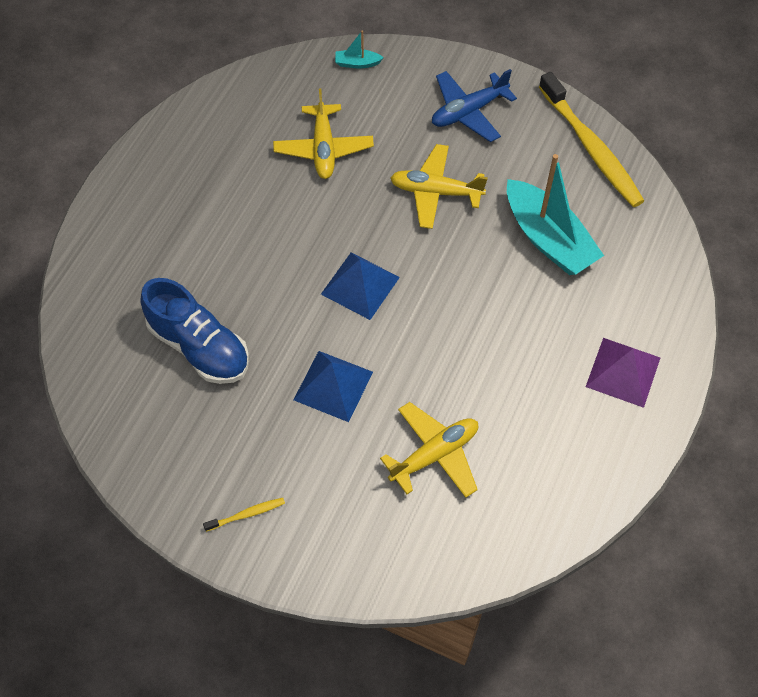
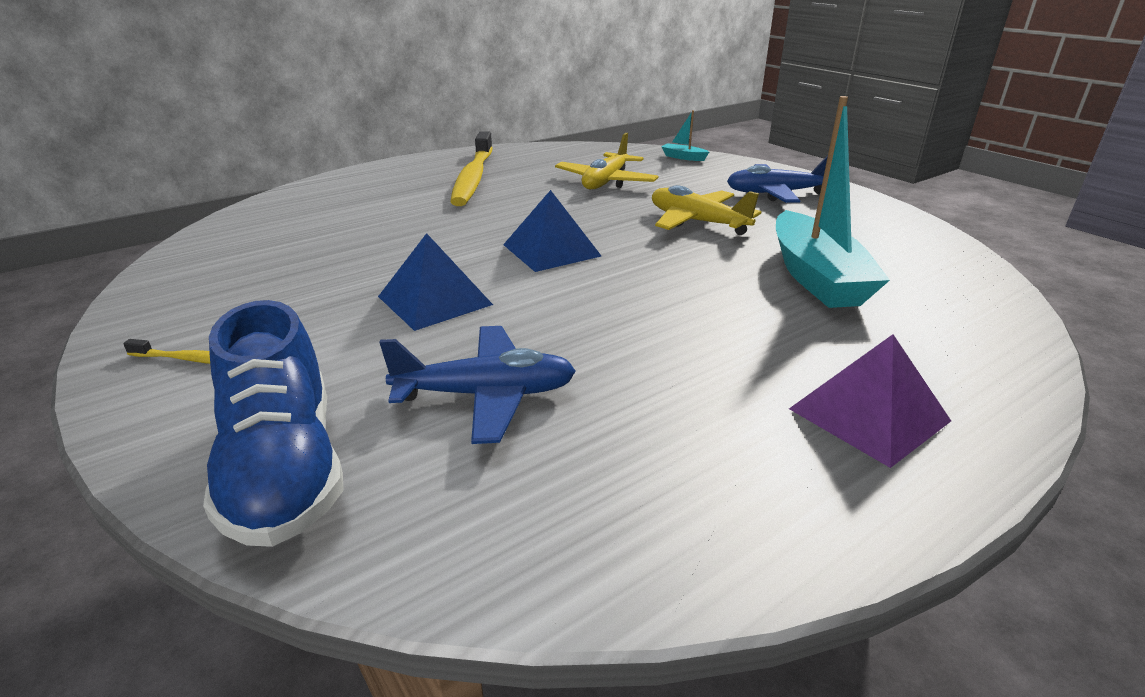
camera: 30 degrees right, 30 degrees down
blue shoe [140,278,249,384] -> blue shoe moved to [203,300,344,547]
yellow plane [380,402,478,498] -> blue plane [379,326,576,444]
yellow toothbrush [539,72,644,207] -> yellow toothbrush moved to [450,131,493,206]

